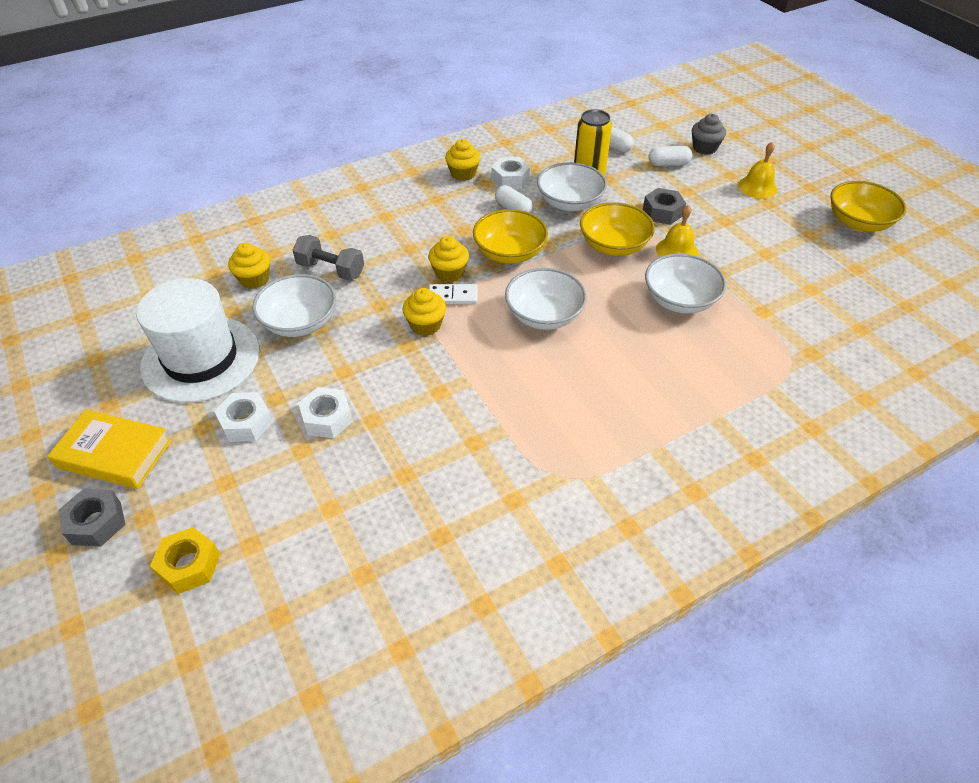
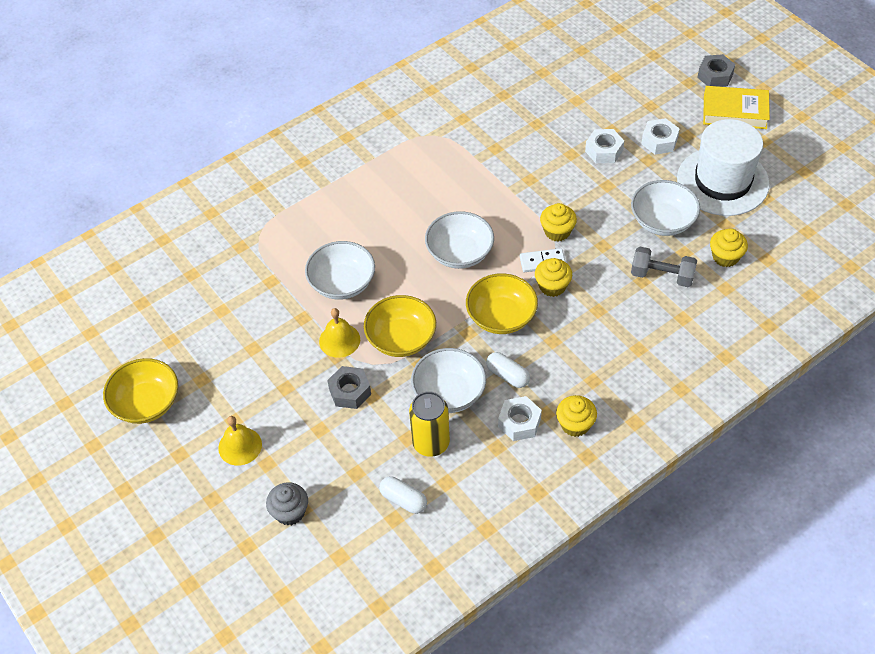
camera: 175 degrees right, 5 degrees up
yellow nut [150,527,220,594] -> none
white capsule [649,146,693,166] -> none

